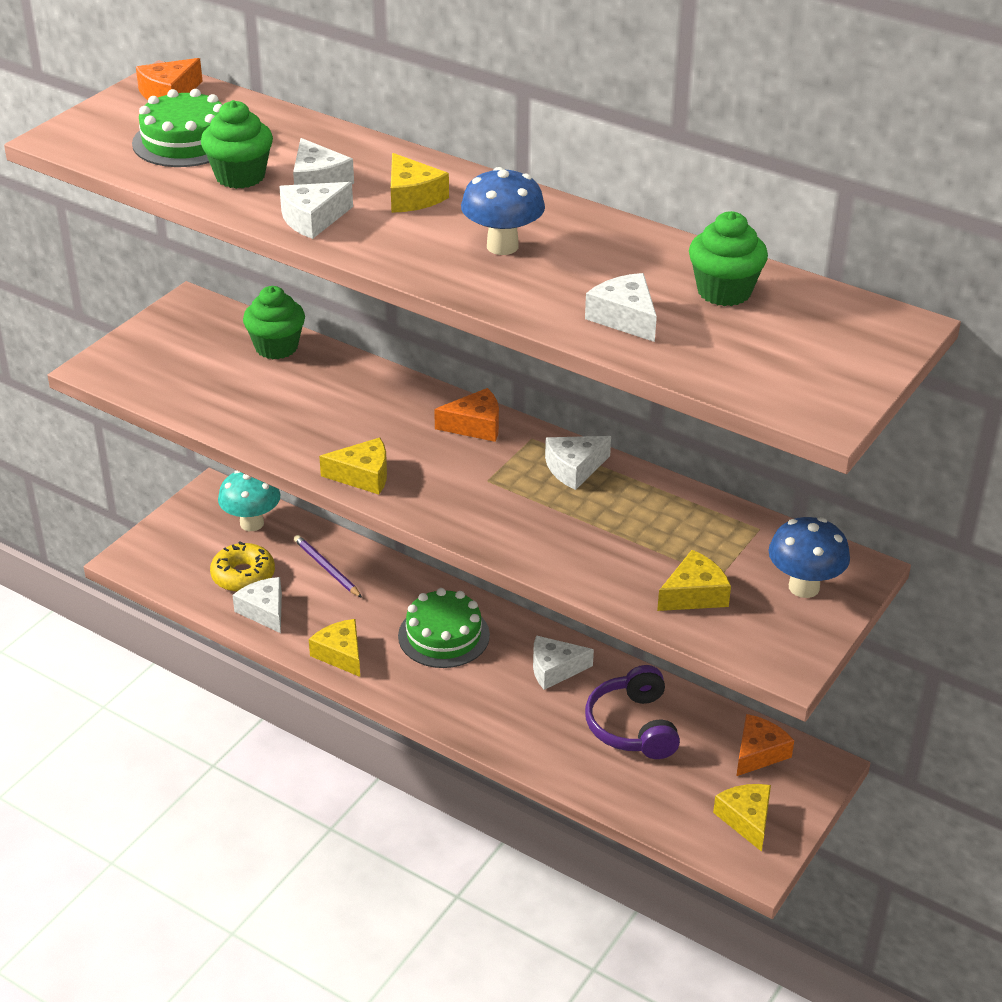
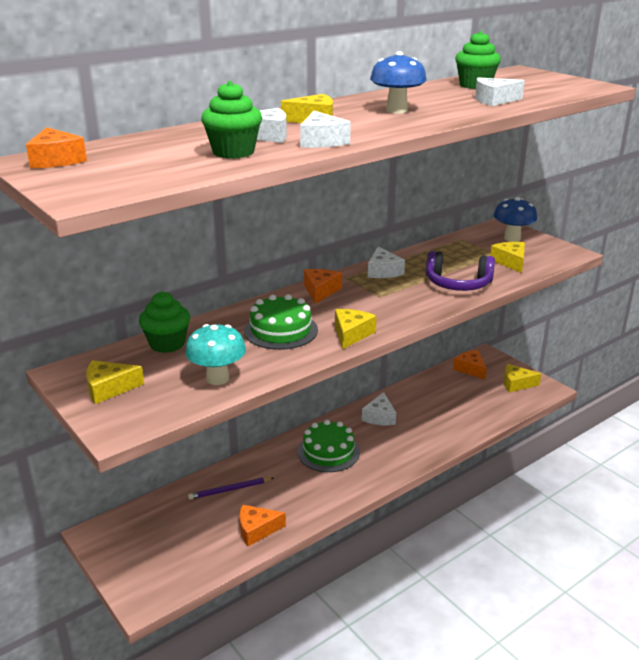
camera: 70 degrees left, 10 degrees down
green cake [132,89,222,167] -> green cake moved to [244,294,318,350]
yellow donut [210,541,275,592] -> none
turquoise mushroom [218,470,280,531] -> turquoise mushroom moved to [185,324,246,385]
white cheese [232,577,282,633] -> orange cheese [239,505,286,546]
yellow cheese [309,619,360,677] -> yellow cheese moved to [86,360,144,404]
purple headphones [585,665,680,759] -> purple headphones moved to [426,251,495,291]

